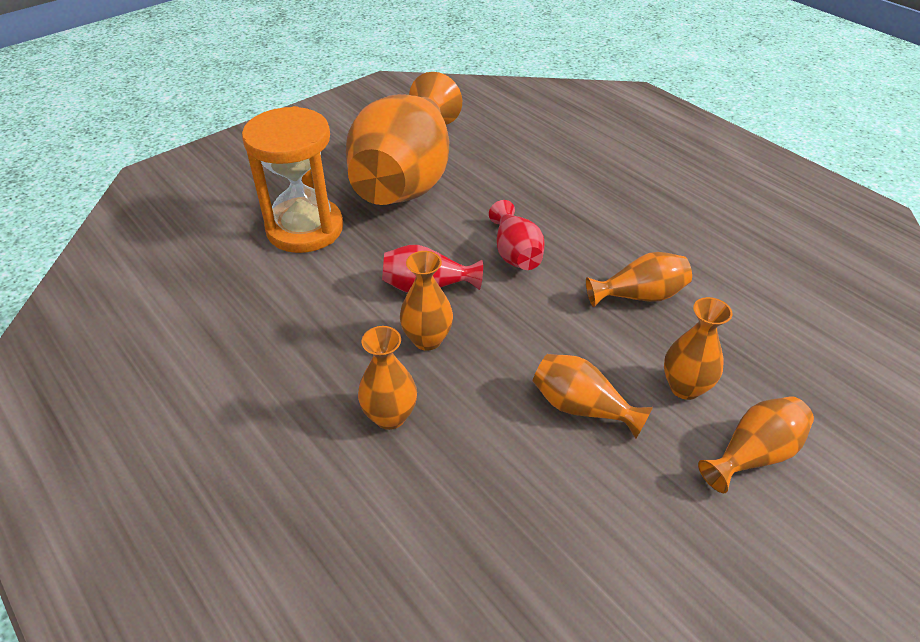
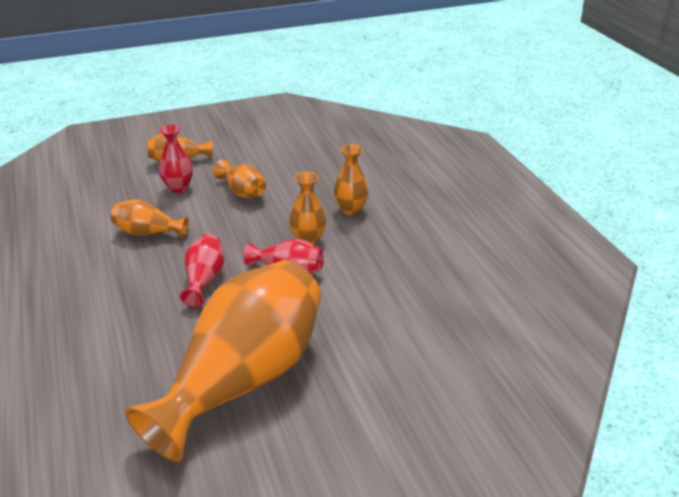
camera: 160 degrees left, 10 degrees down
orange hourglass [242,106,343,253] -> none
orange vase [664,297,733,400] -> red vase [159,124,193,193]

